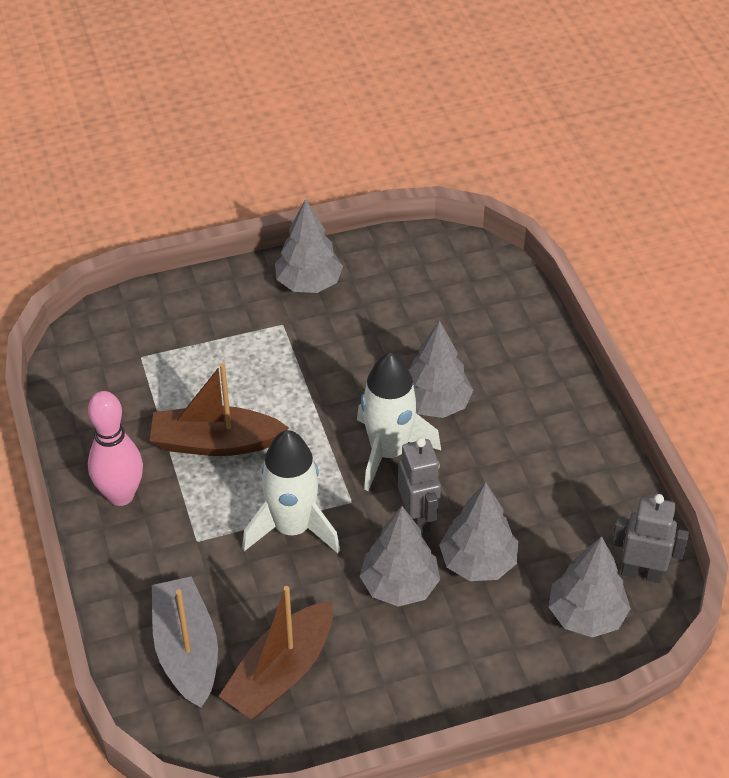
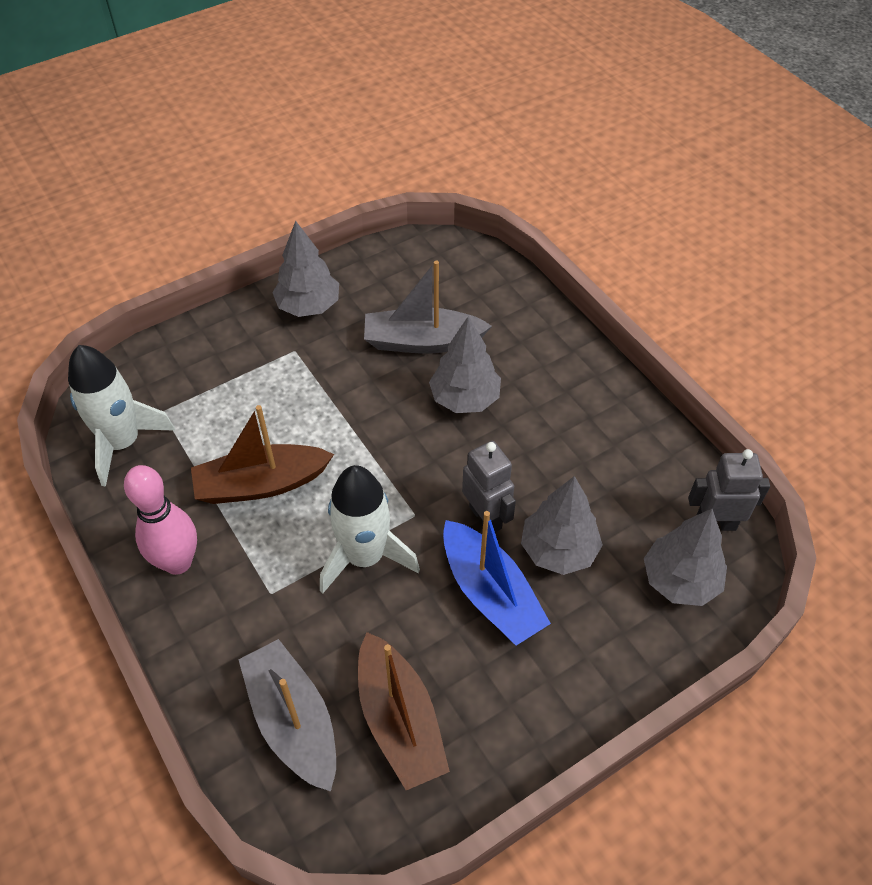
camera: 15 degrees left, 5 degrees up
brown boat [219,586,333,719] -> brown boat turned 45 degrees counterclockwise [358,632,450,790]
white rocket [357,352,441,491] -> white rocket moved to [68,345,175,487]
grey tree [360,506,440,607] -> blue boat [443,511,551,645]
none -> grey boat [364,260,492,354]

